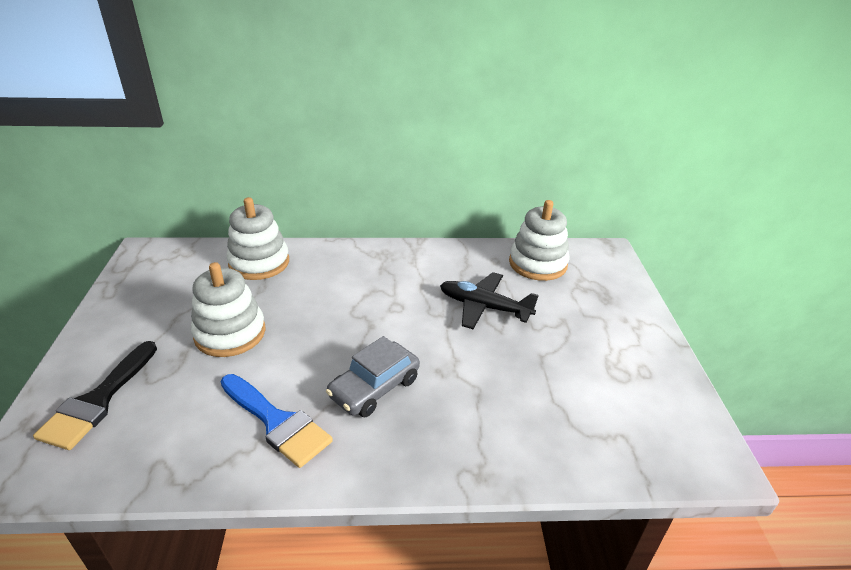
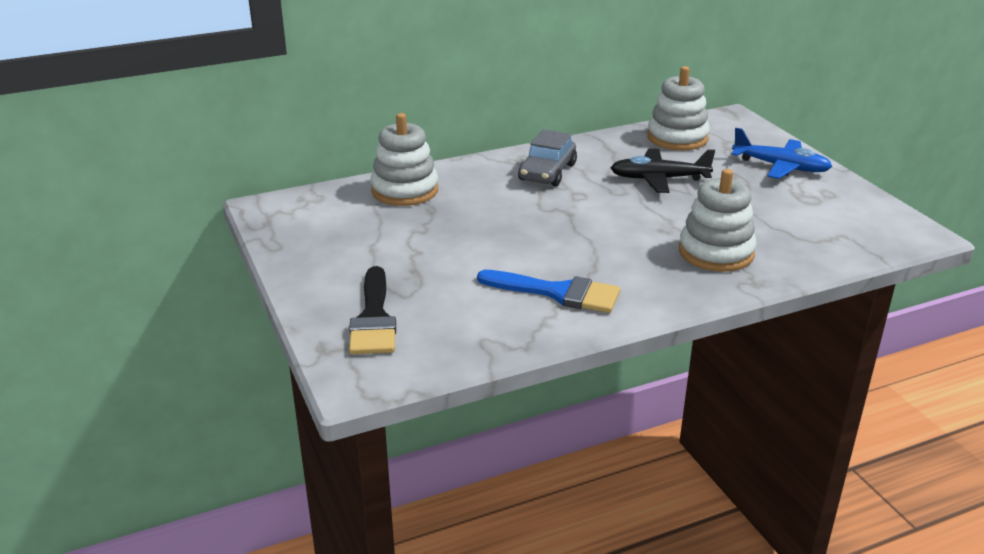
camera: 20 degrees left, 5 degrees down
white stacking toy [191,262,265,357] -> white stacking toy moved to [679,169,757,272]
grey car [326,336,420,417] -> grey car moved to [518,129,577,186]
none -> blue plane [731,128,833,179]

